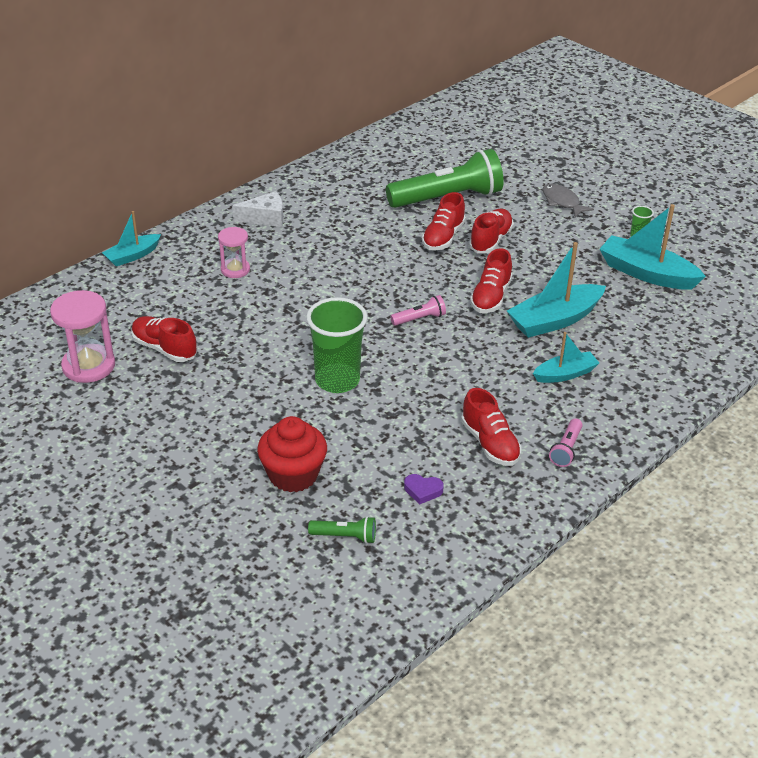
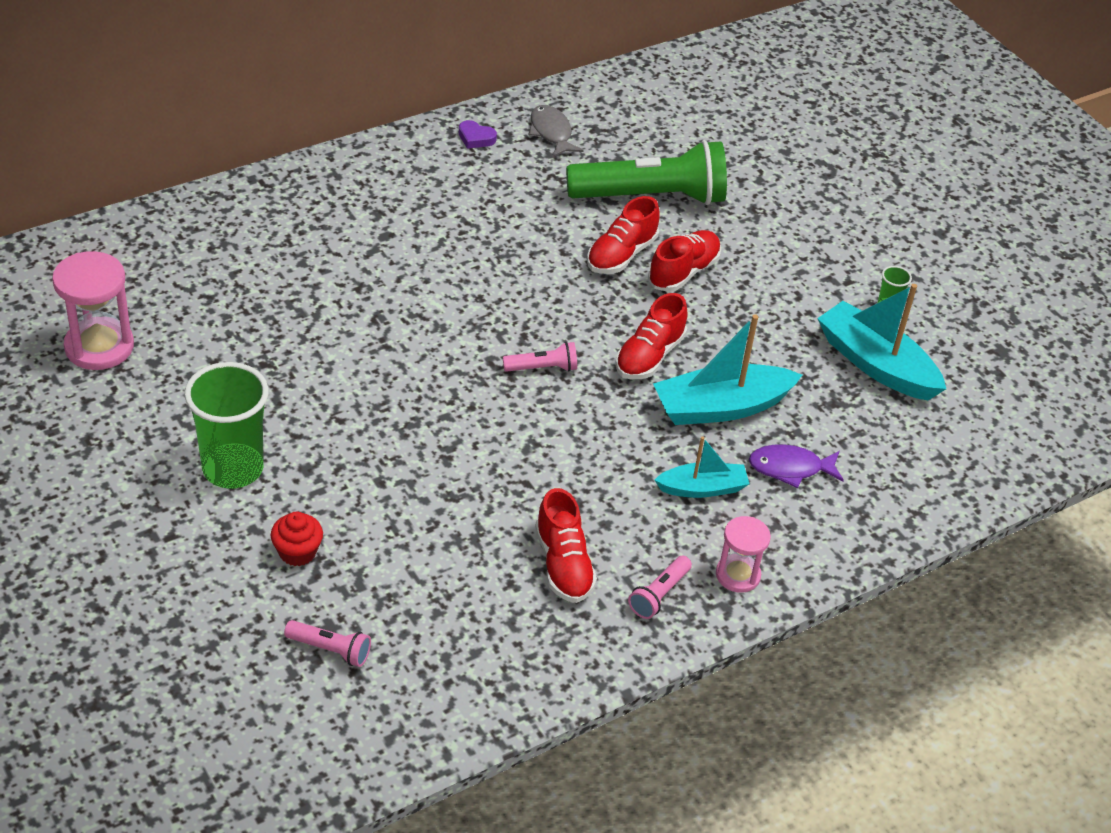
camera: 10 degrees right, 5 degrees up
turquoise boat [102,211,161,266] -> none
red shoe [131,316,197,362] -> none
pink hourglass [218,227,250,278] -> pink hourglass moved to [716,516,771,593]
white cheese [232,191,283,227] -> none
red cupcake [257,416,327,492] -> red cupcake [270,512,323,566], size x0.58
green cup [306,297,368,393] -> green cup moved to [184,362,269,489]
green flashlight [308,516,376,544] -> pink flashlight [284,620,371,667]
purple heart [404,474,444,505] -> purple heart moved to [459,120,497,149]
grey fish [542,184,594,217] -> grey fish moved to [529,105,584,158]
none -> purple fish [749,444,844,488]

